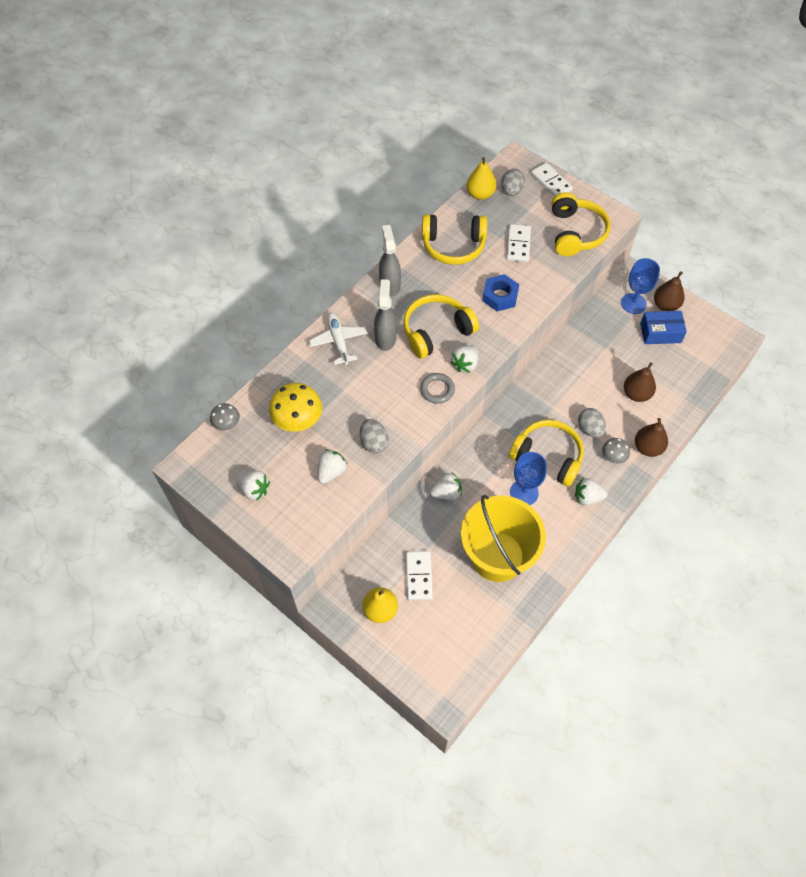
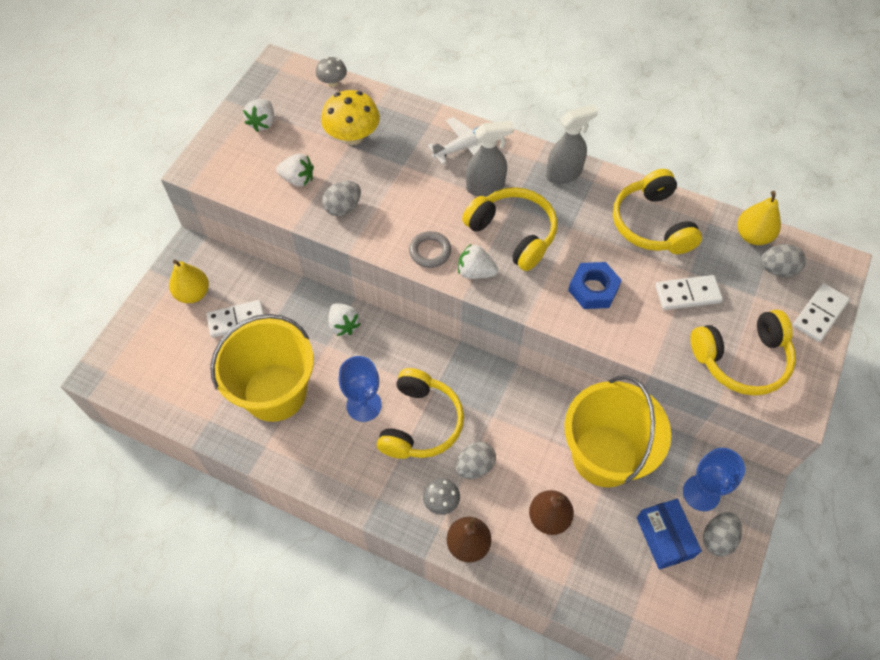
camera: 75 degrees right, 0 degrees up
white strawberry [575,478,608,506] -> none
brown pear [654,271,684,311] -> grey egg [703,512,742,557]
none -> yellow bucket [564,375,671,487]

